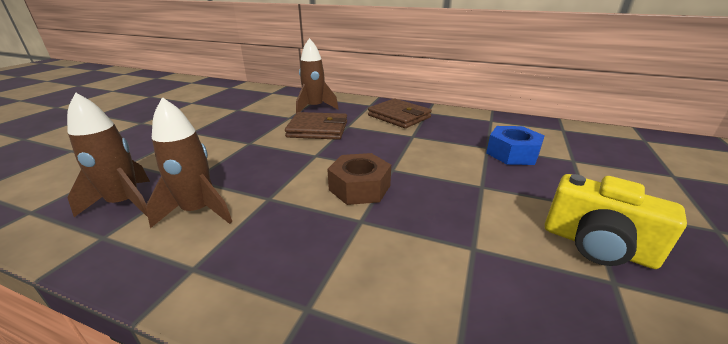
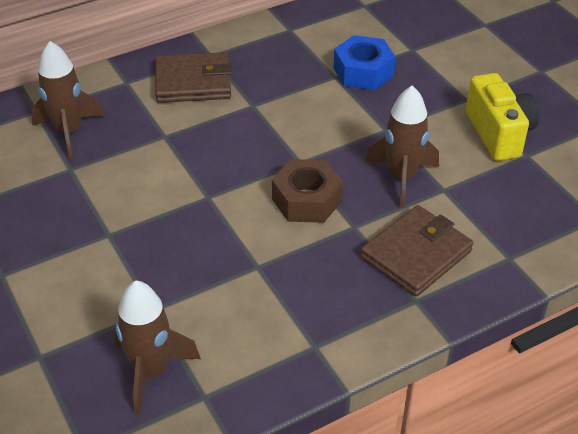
camera: 50 degrees left, 15 degrees up
brown rocket [146,97,233,228] -> brown rocket moved to [365,85,439,208]
brown wallet [285,112,347,140] -> brown wallet moved to [361,205,473,297]
yellow camera [545,174,687,269] -> yellow camera turned 90 degrees counterclockwise [466,73,539,161]

